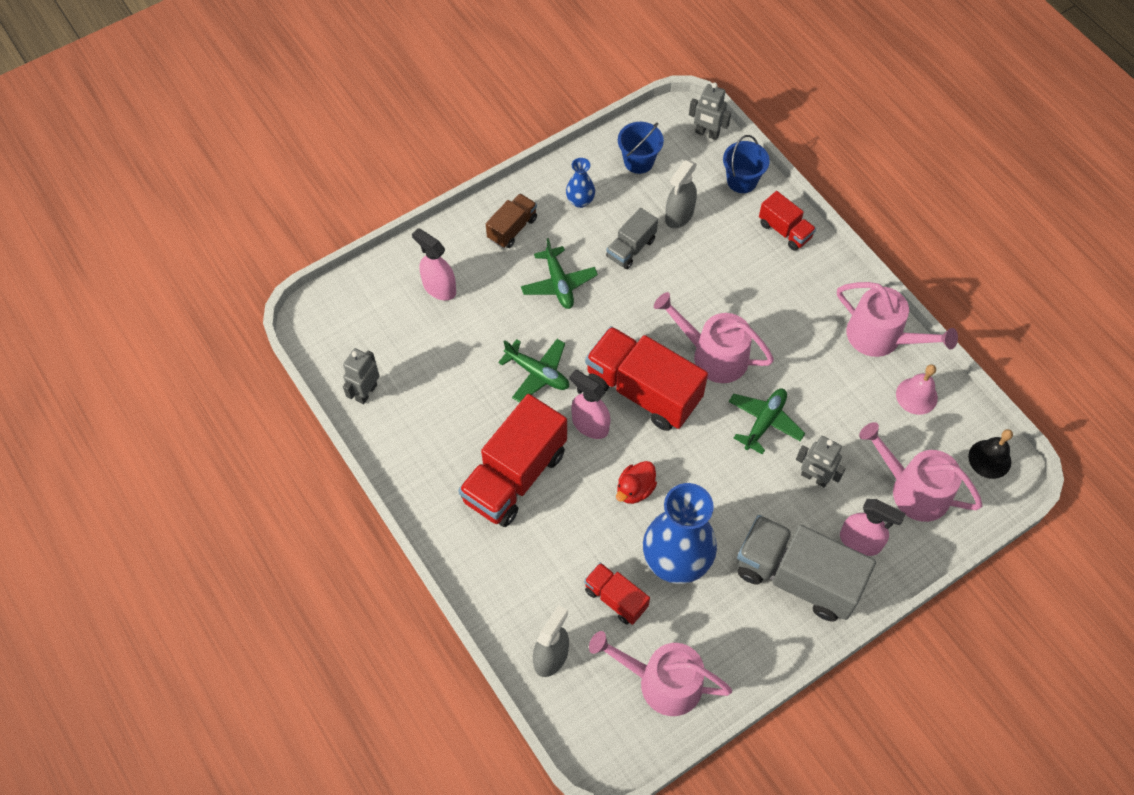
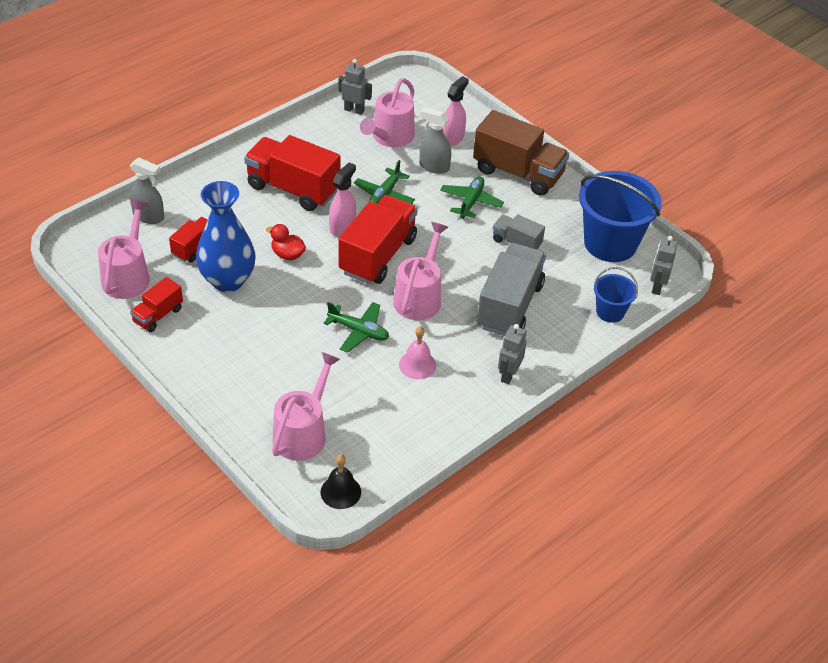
camera: 80 degrees right, 15 degrees down
brown truck [486,193,537,248] -> brown truck [473,110,569,196], size x1.93
green plane [521,238,598,309] -> green plane turned 135 degrees clockwise [440,176,504,219]
blue vase [566,158,595,208] -> none
blue bucket [618,122,664,174] -> blue bucket [579,171,662,262], size x1.96
grey spray bottle [665,160,697,228] -> grey spray bottle moved to [420,107,451,174]
grey truck [737,515,876,621] -> grey truck moved to [476,243,546,336]
red truck [759,191,816,251] -> red truck moved to [130,277,183,332]
grey robot [796,436,846,488] -> grey robot moved to [498,324,527,384]
pink watering can [837,282,958,357] -> pink watering can moved to [360,78,415,147]
pink spray bottle [840,499,906,556] -> none
pink bell [896,364,938,415] -> pink bell moved to [399,326,436,379]

